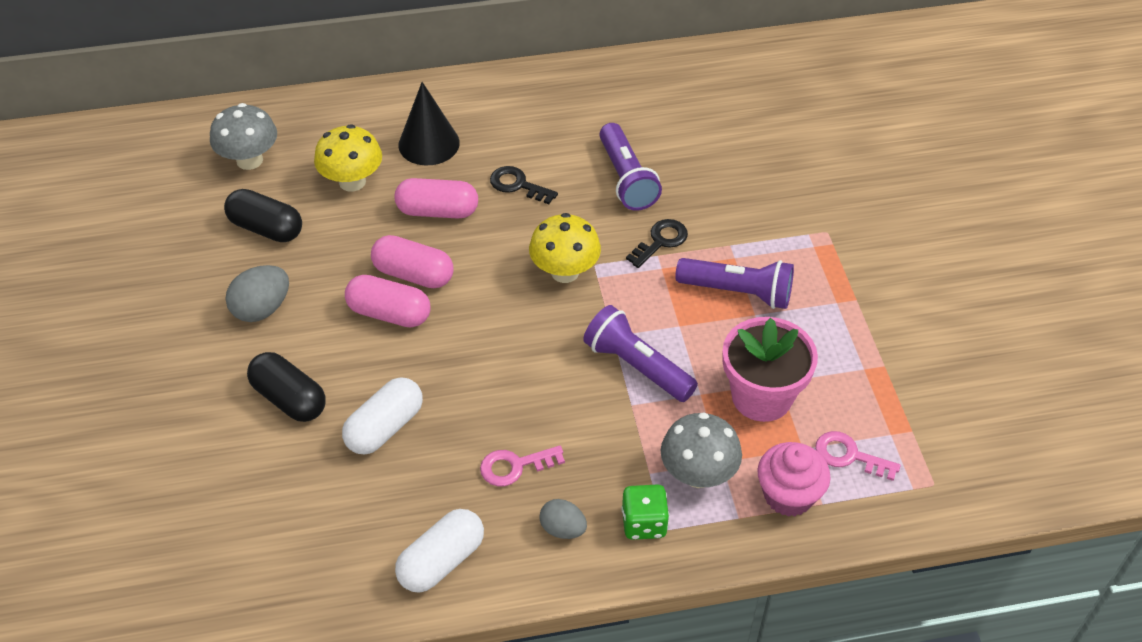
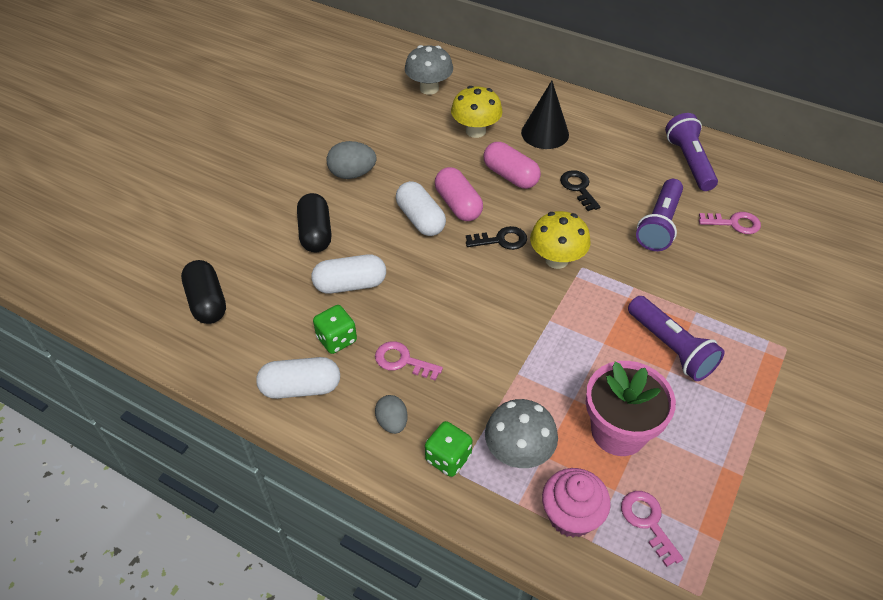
camera: 40 degrees right, 0 degrees up
black capsule [224,189,302,242] -> black capsule moved to [181,260,226,324]
pink capsule [345,275,431,328] -> white capsule [396,181,446,236]
purple flashlight [583,305,698,402] -> purple flashlight moved to [665,113,718,191]
black key [626,219,688,268] -> black key moved to [466,226,527,250]
none -> green dice [313,305,357,354]
none -> pink key [699,212,761,234]

